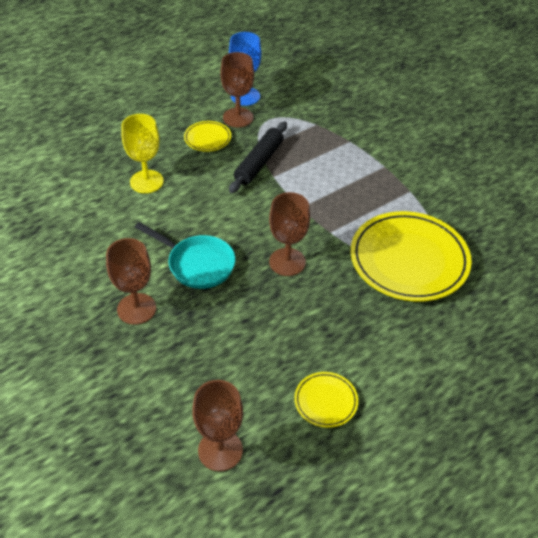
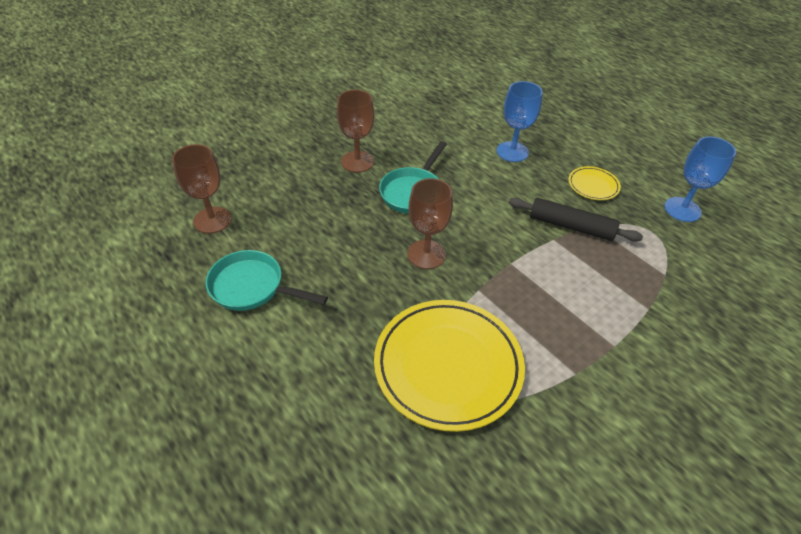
camera: 85 degrees right, 0 degrees up
yellow goblet [121,114,164,193] -> blue goblet [497,81,543,162]
brown goblet [220,52,254,127] -> none
yellow plate [294,372,358,428] -> turquoise pan [206,250,328,311]

